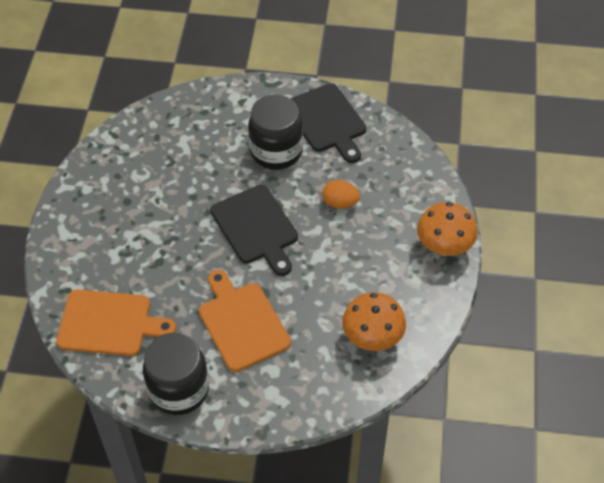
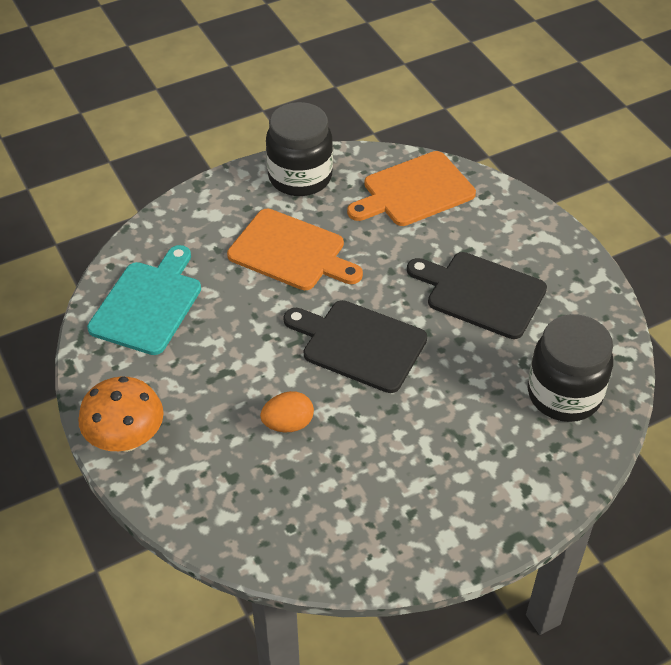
camera: 145 degrees right, 5 degrees down
black jar [248,94,303,170] -> black jar moved to [528,314,613,422]
black cutting board [290,83,366,163] -> black cutting board moved to [407,252,547,339]
orange mushroom [342,292,406,351] -> turquoise cutting board [87,245,201,355]

